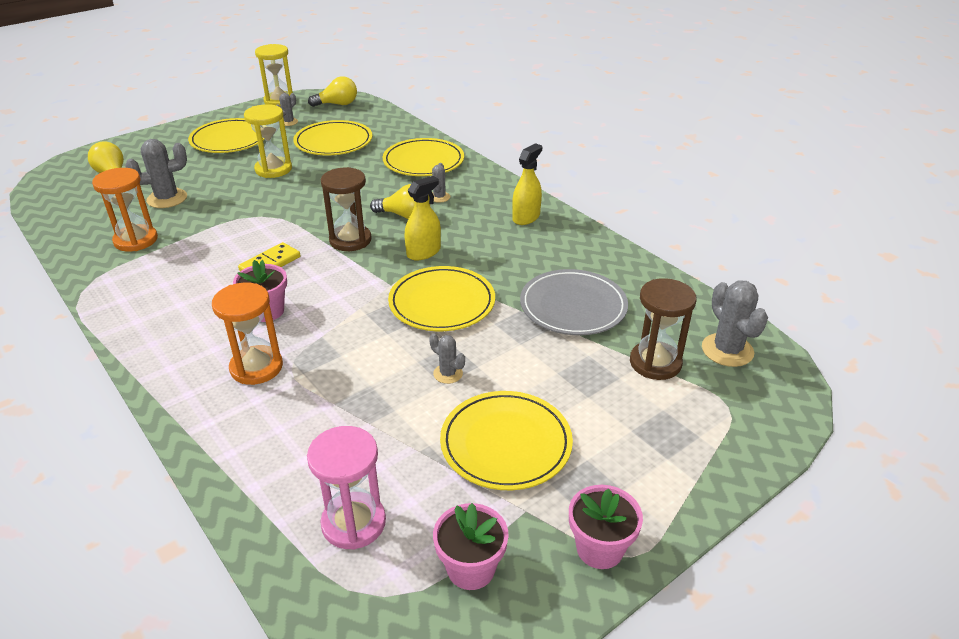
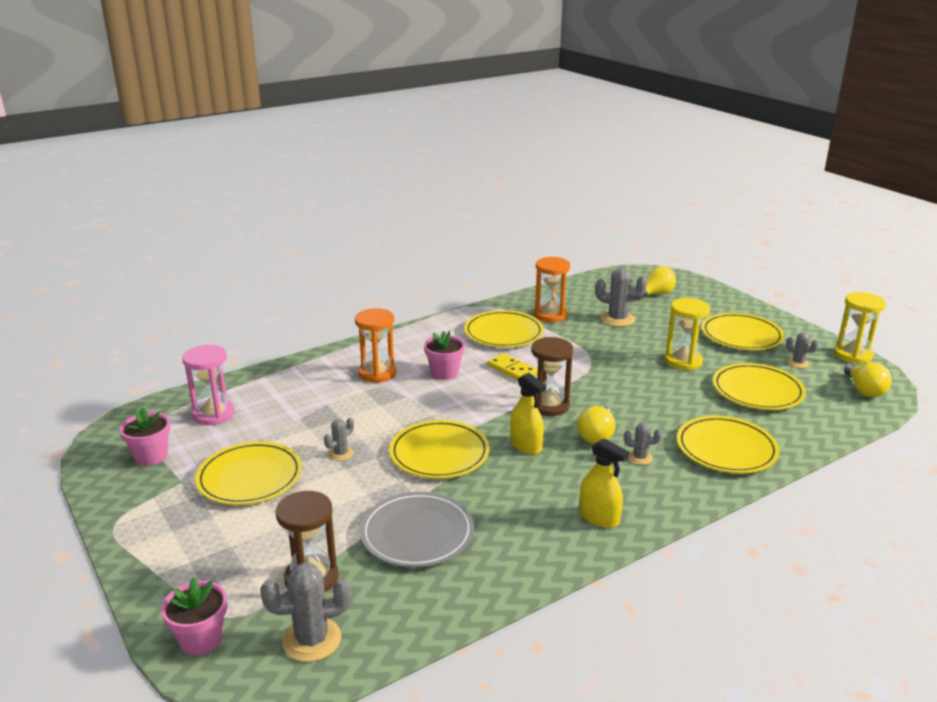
camera: 95 degrees right, 10 degrees down
grey cactus [125,139,187,208] -> grey cactus turned 60 degrees counterclockwise [595,267,647,327]
pink flower pot [569,485,643,569] -> pink flower pot moved to [161,577,227,655]
none -> yellow plate [464,310,544,348]

